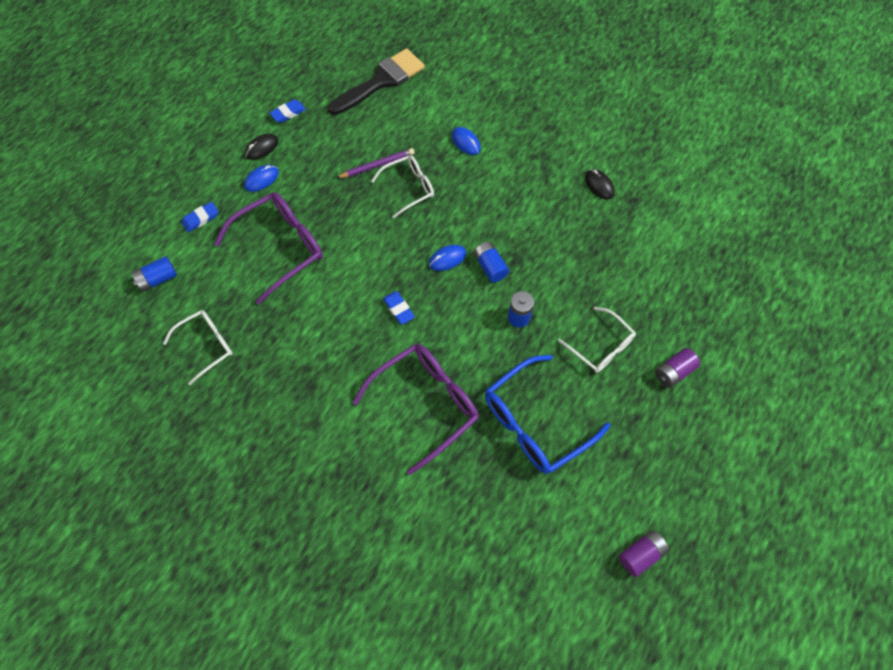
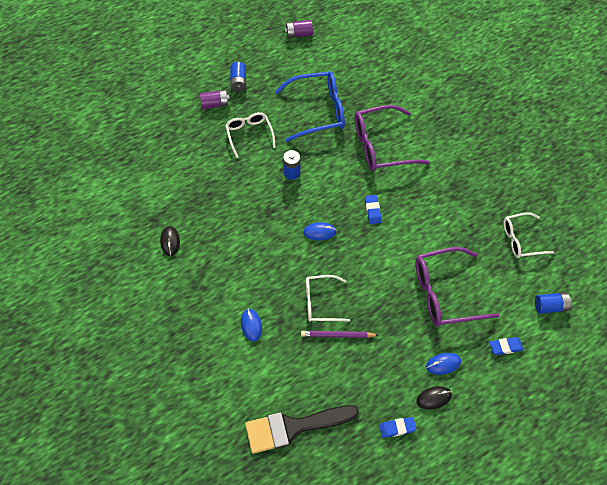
camera: 155 degrees left, 5 degrees down
blue battery [473,241,509,283] -> blue battery moved to [230,62,246,92]

